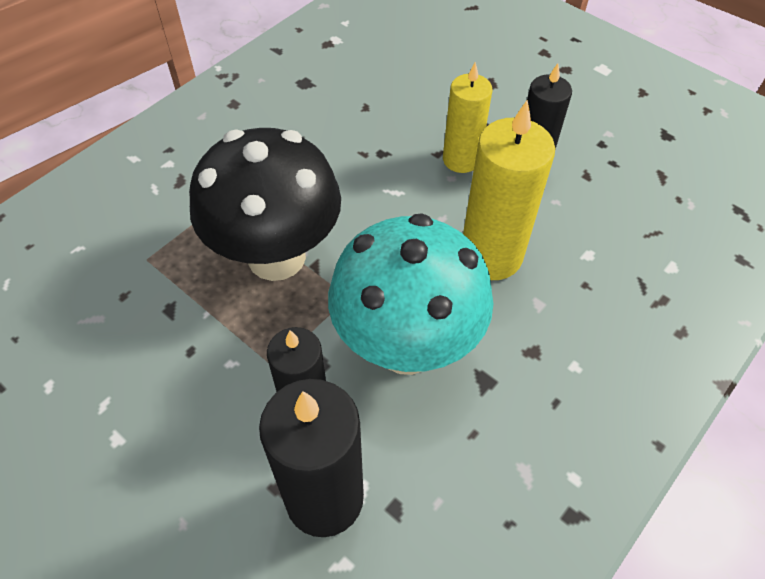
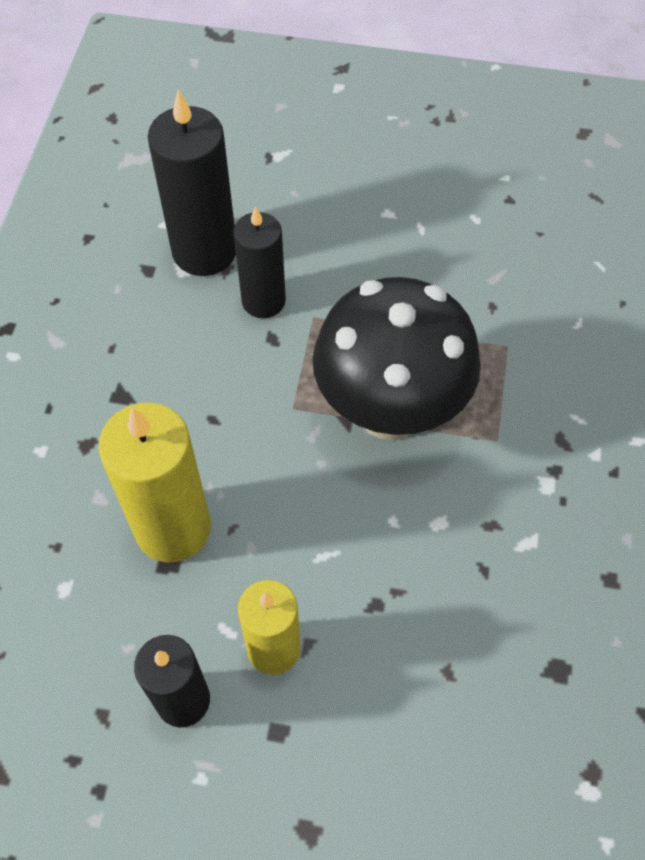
camera: 150 degrees right, 5 degrees up
turquoise mushroom [328,213,493,375] -> none

